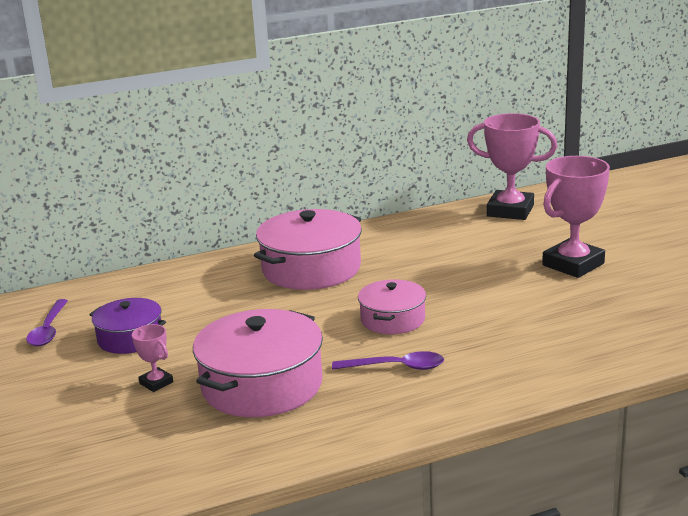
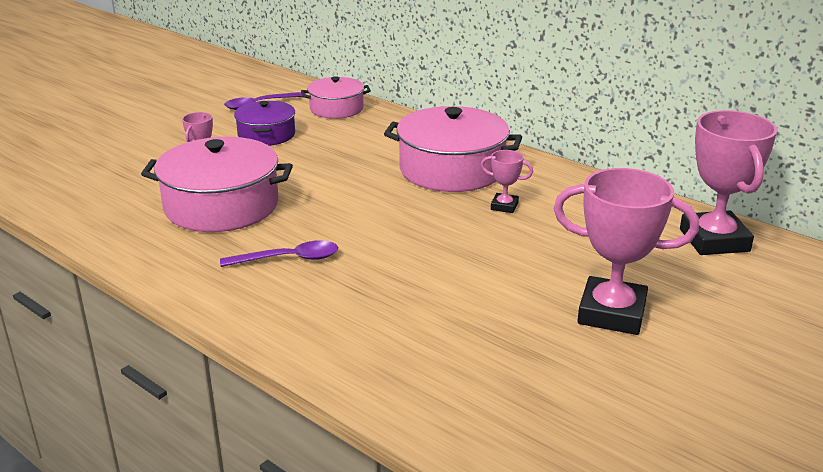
camera: 60 degrees right, 5 degrees up
purple spoon [332,351,444,370] -> purple spoon turned 75 degrees counterclockwise [220,240,338,267]
pink pot [358,279,426,334] -> pink pot moved to [301,76,371,119]
none -> pink trophy [481,150,533,213]

